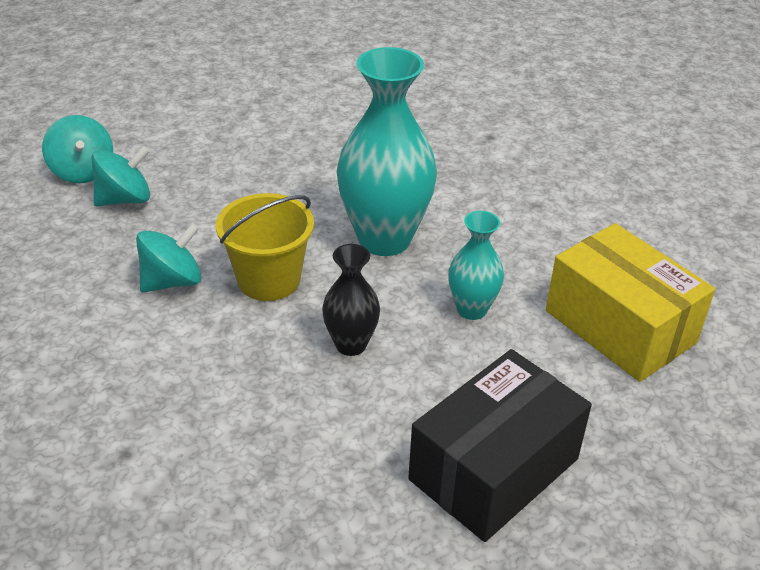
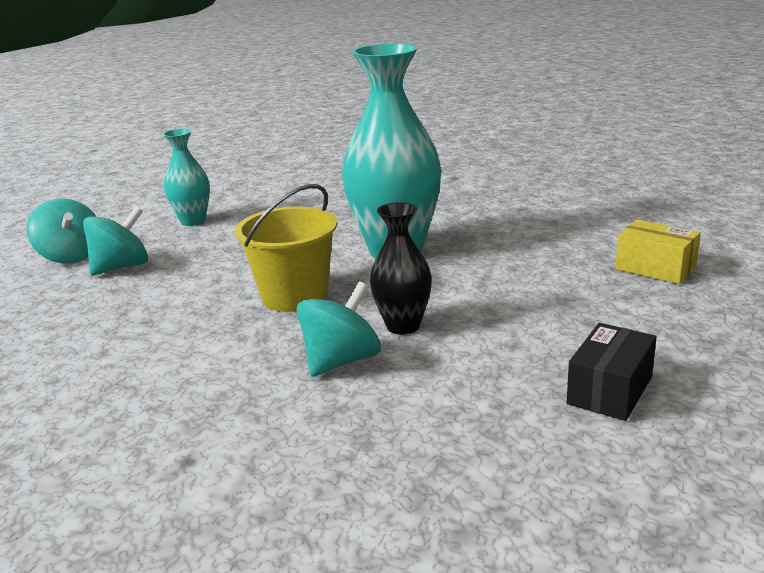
camera: 10 degrees left, 15 degrees down
turquoise spinning top [136,223,201,293] -> turquoise spinning top moved to [297,282,381,377]
black box [408,349,592,542] -> black box [567,323,657,421], size x0.52
turquoise vase [448,211,504,320] -> turquoise vase moved to [163,128,210,226]
yellow box [546,223,715,382] -> yellow box [615,220,701,284], size x0.52

